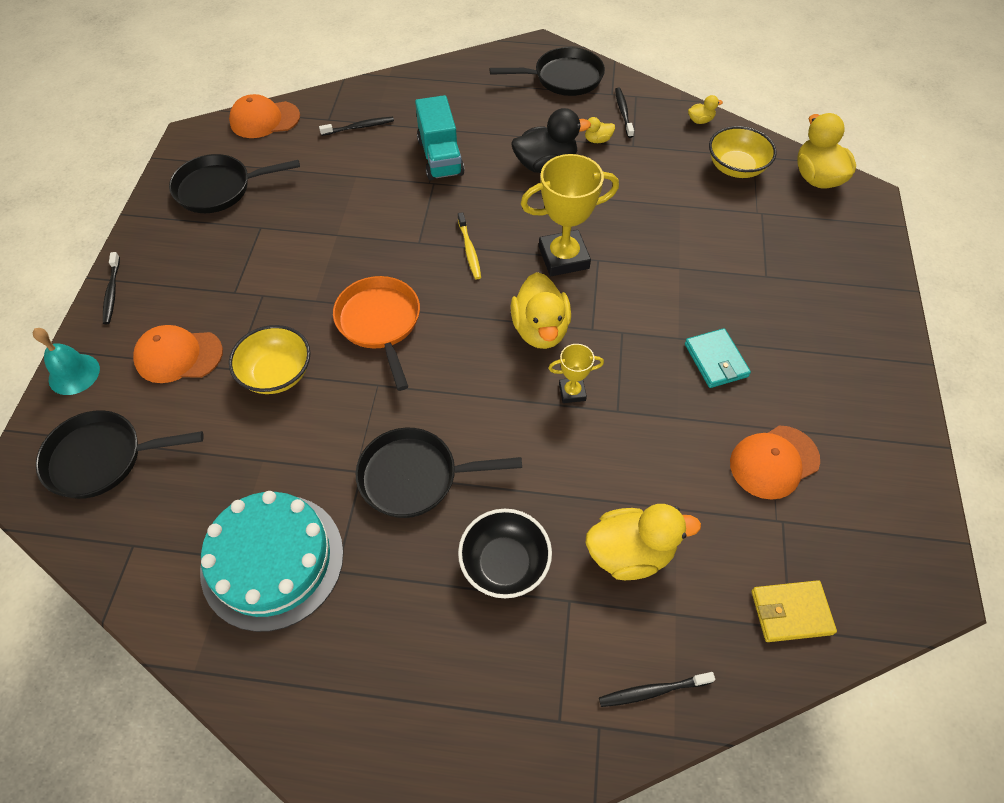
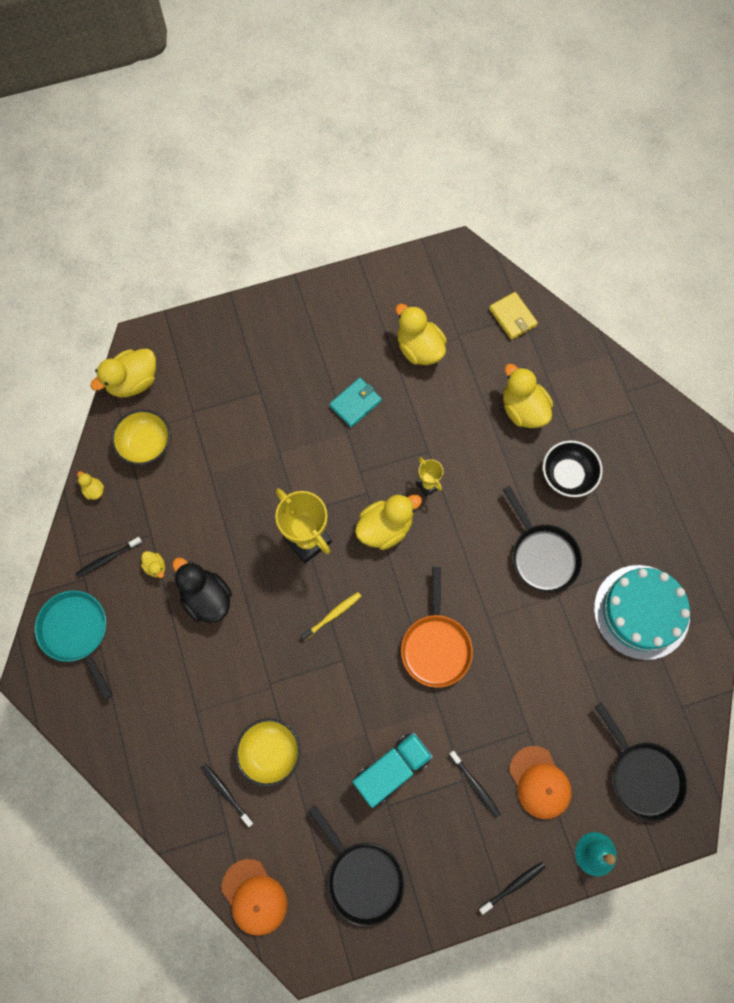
camera: 115 degrees left, 15 degrees up
yellow bowl [229,325,311,394] -> yellow bowl moved to [235,718,301,786]
orange pan [333,276,420,391] -> orange pan turned 45 degrees counterclockwise [401,567,473,688]
turquoise truck [415,95,465,180] -> turquoise truck moved to [353,733,433,808]
black pan [490,47,605,96] -> turquoise pan [35,590,113,700]
black toothbrush [599,672,715,707] -> black toothbrush moved to [449,751,501,818]
orange cap [730,425,820,500] -> yellow duck [396,304,447,365]

